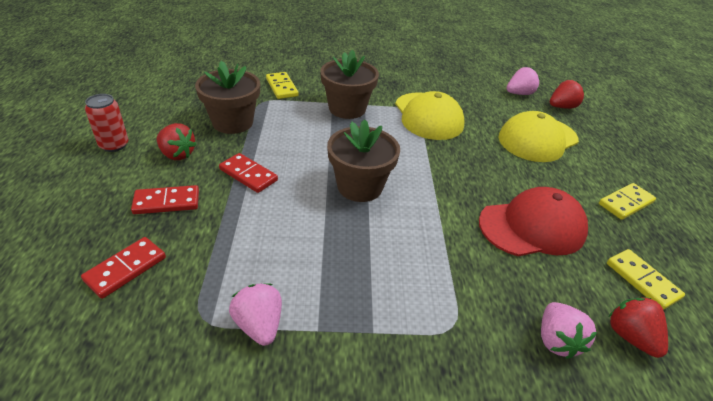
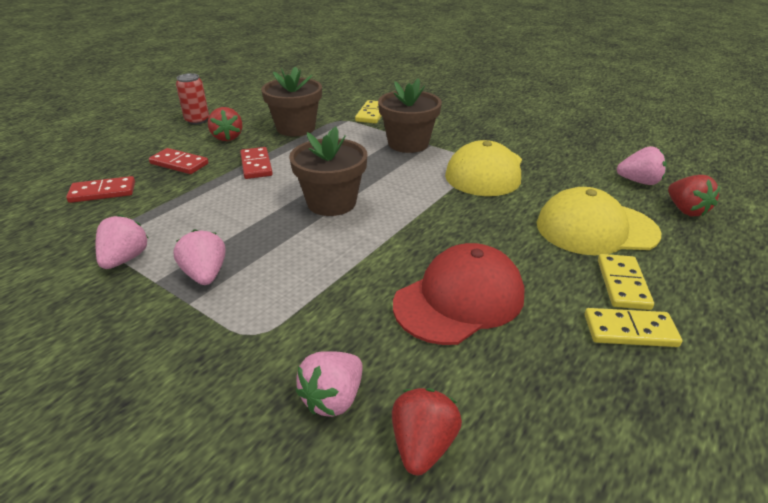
camera: 40 degrees right, 5 degrees down
red cap [479,187,588,256] -> red cap turned 60 degrees counterclockwise [393,243,525,345]
red strawberry [550,80,585,109] -> red strawberry turned 60 degrees clockwise [668,175,720,216]
yellow domino [607,249,685,310] -> yellow domino moved to [598,254,654,310]
none -> pink strawberry [173,229,226,285]

